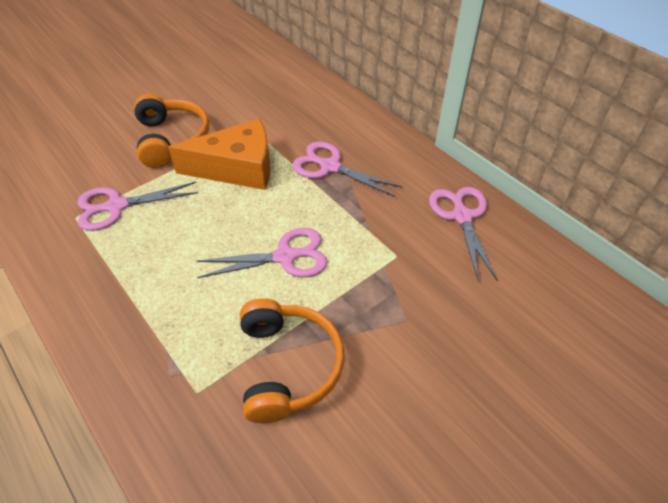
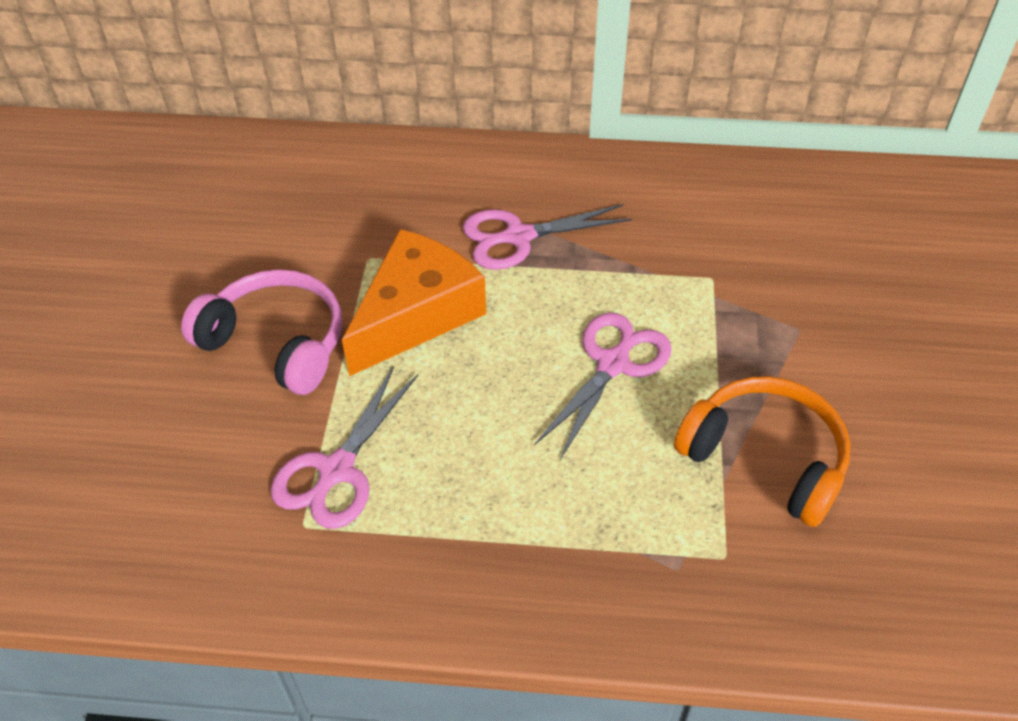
camera: 45 degrees left, 0 degrees up
orange headphones [134,94,209,168] -> pink headphones [181,269,342,395]
pink scissors [429,187,497,282] -> none

